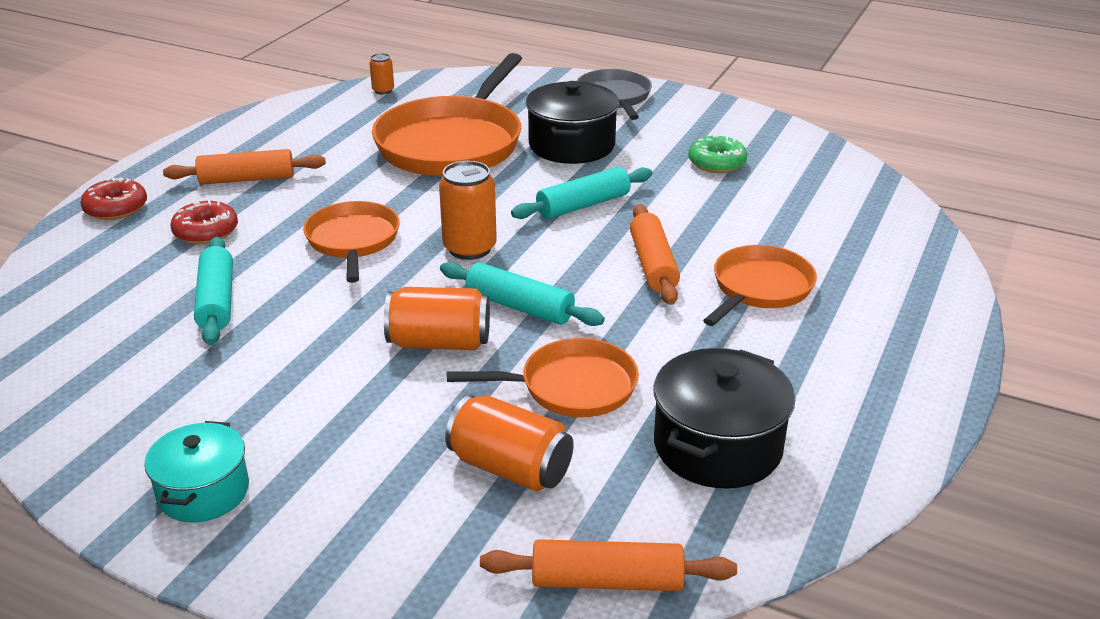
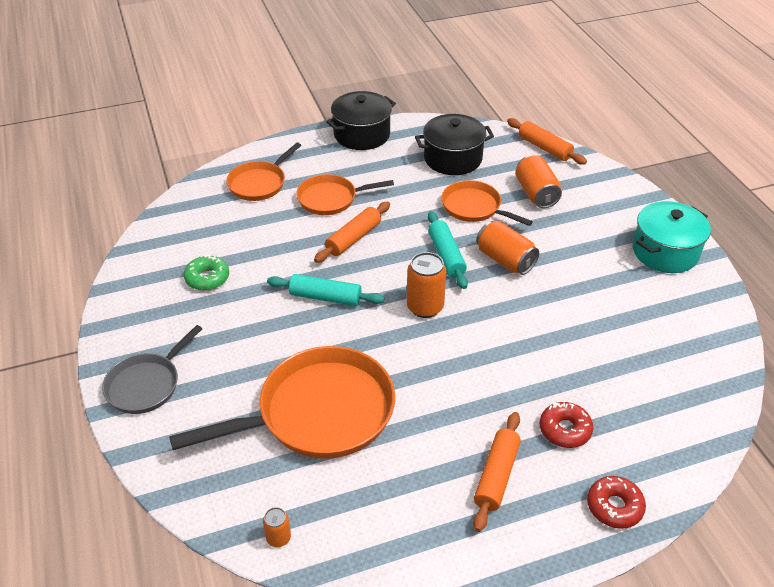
camera: 135 degrees left, 10 degrees up
turquoise pot [145,421,249,522] -> turquoise pot [633,201,711,273], size x1.50
orange rolling pin [163,149,326,185] -> orange rolling pin turned 75 degrees clockwise [473,412,521,532]
turquoise rolling pin [194,237,233,345] -> none
orange pan [303,201,400,283] -> orange pan moved to [227,142,301,201]
black pot [526,81,619,164] -> black pot moved to [326,91,396,150]

